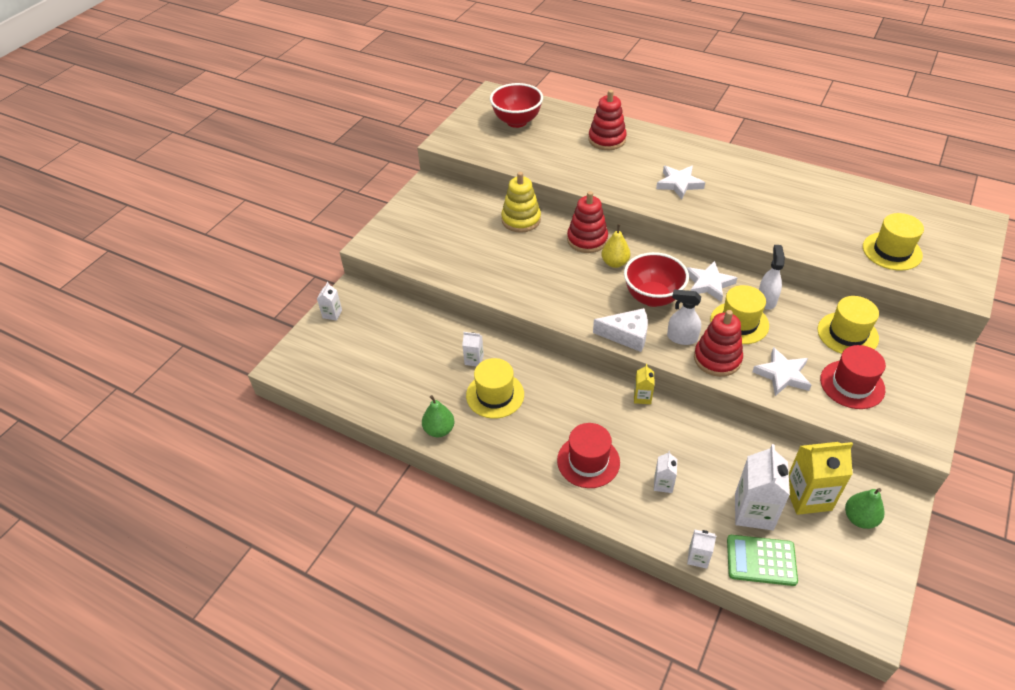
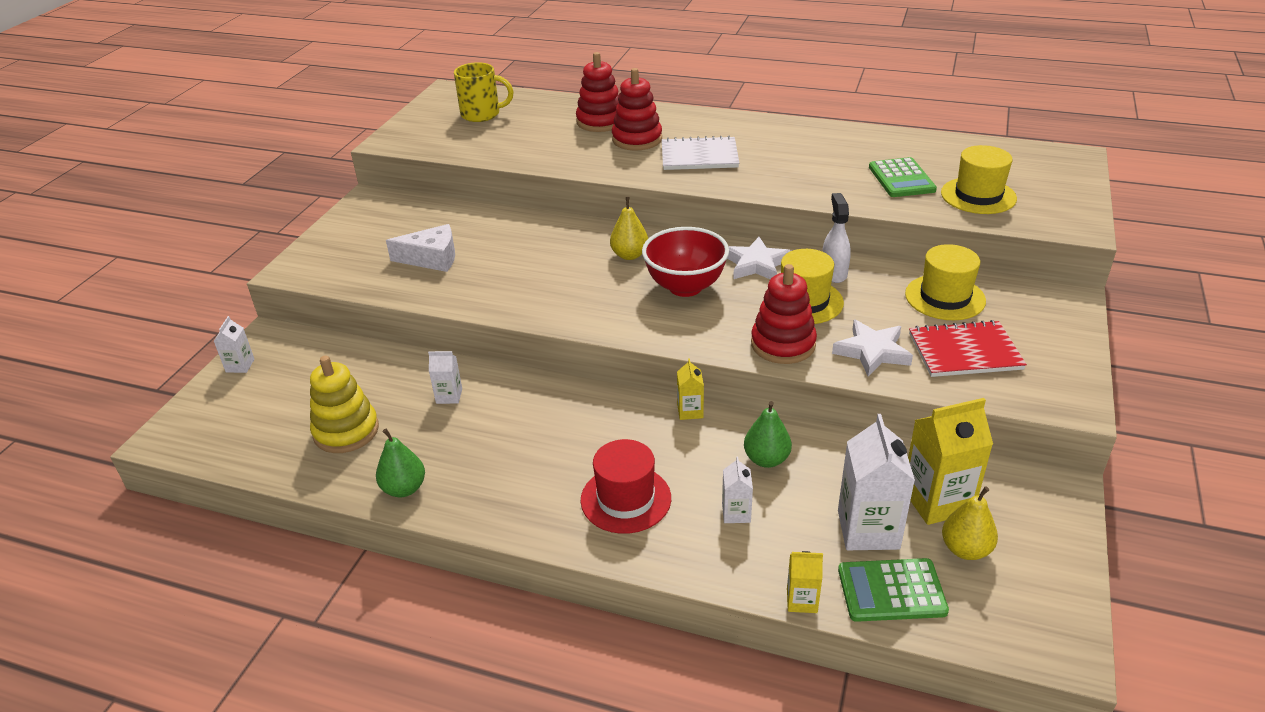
camera: 10 degrees left, 10 degrees down
yellow hat [466,358,524,419] -> none
red bowl [490,83,543,128] -> yellow mug [454,62,514,122]
yellow stacking toy [501,172,541,233] -> yellow stacking toy moved to [310,356,379,453]
red stacking toy [567,191,608,253] -> red stacking toy moved to [612,68,662,151]
white cheese [593,308,648,352] -> white cheese moved to [386,224,455,272]
white star [656,166,705,199] -> white notebook [662,135,739,170]
white spray bottle [667,289,701,345] -> none
white carton [687,529,716,569] -> yellow carton [787,551,823,613]
red hat [820,345,886,409] -> red notebook [909,320,1027,377]
green pear [845,488,885,529] -> green pear moved to [744,401,792,468]
none -> green calculator [869,157,937,197]
none -> yellow pear [942,486,998,560]

